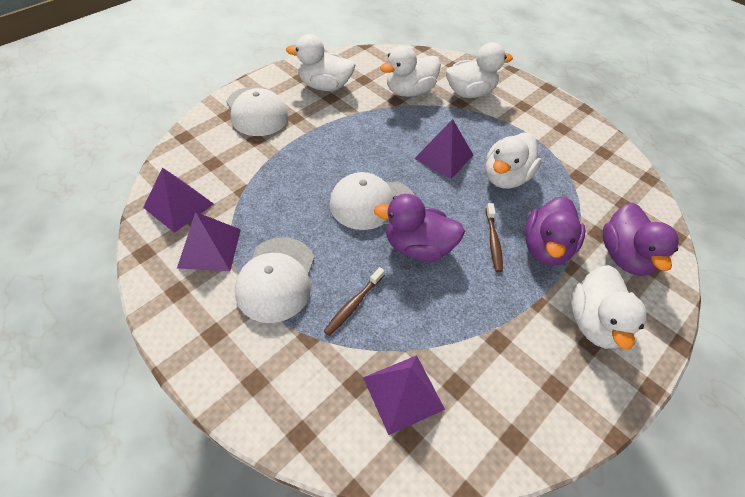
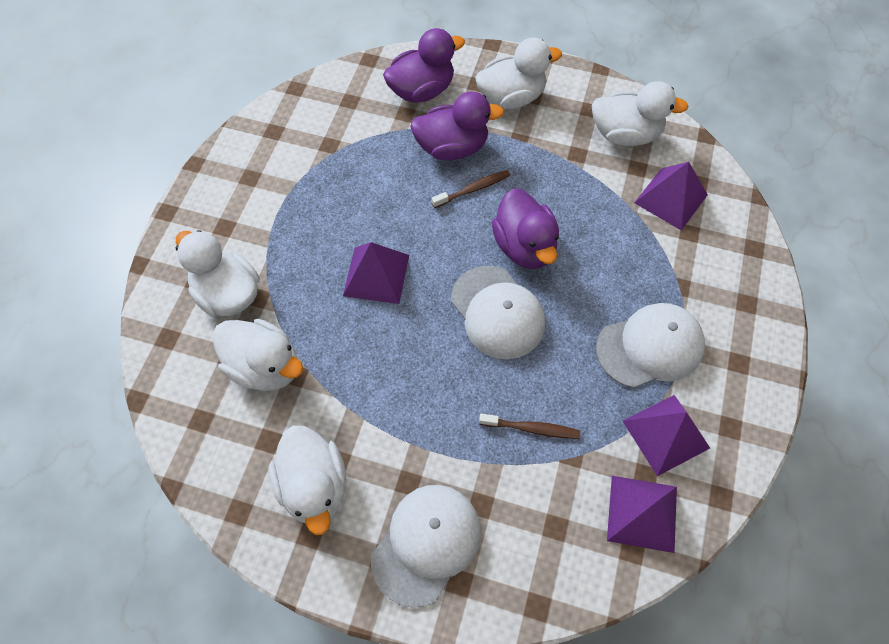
camera: 115 degrees left, 10 degrees up
brown toothbrush [324,267,385,336] -> brown toothbrush moved to [479,413,580,439]
white duck [486,132,541,189] -> white duck moved to [592,81,689,146]

